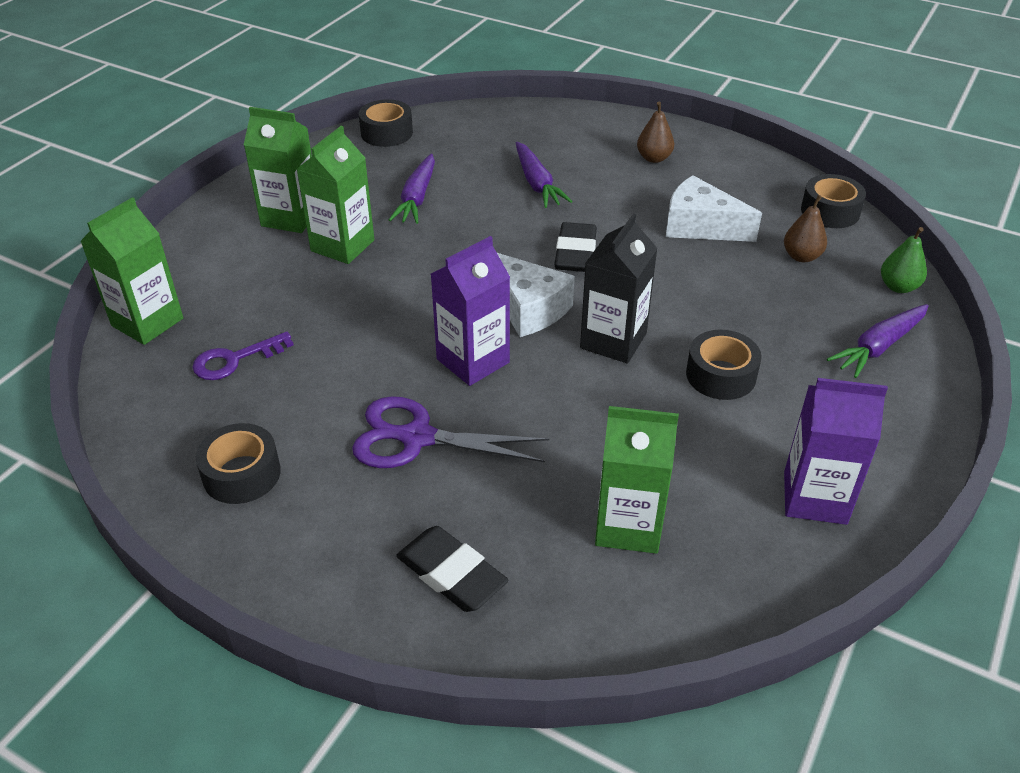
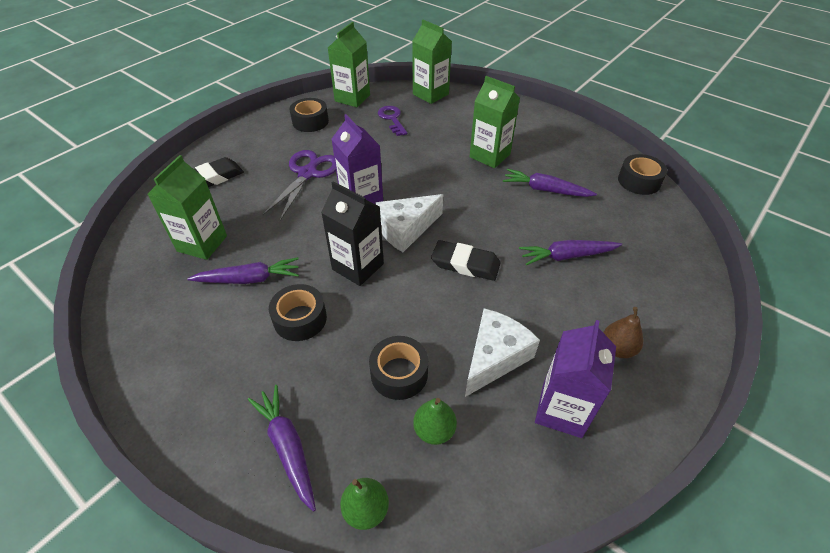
camera: 100 degrees right, 5 degrees up
green carton [244,107,312,233] -> green carton moved to [328,22,370,107]
brown pear [784,195,827,262] -> green pear [413,398,457,445]
purple carton [784,378,888,525] -> purple carton moved to [535,320,616,438]
black tape [801,174,866,228] -> black tape moved to [369,336,428,400]
none -> purple carrot [187,257,299,284]

